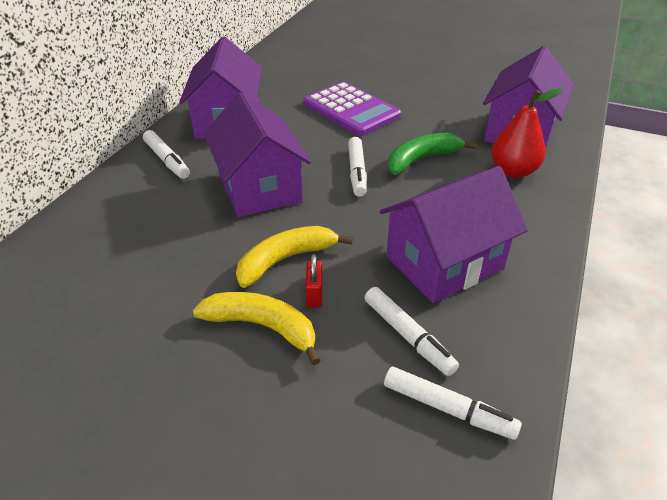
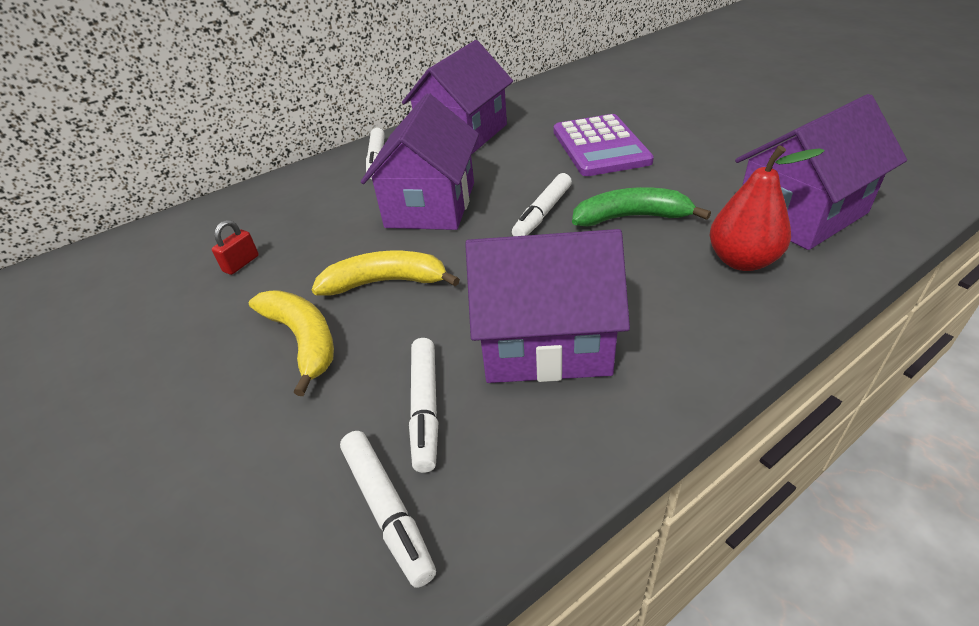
camera: 35 degrees right, 0 degrees up
red padlock [305,254,322,307] -> red padlock moved to [212,220,259,275]

